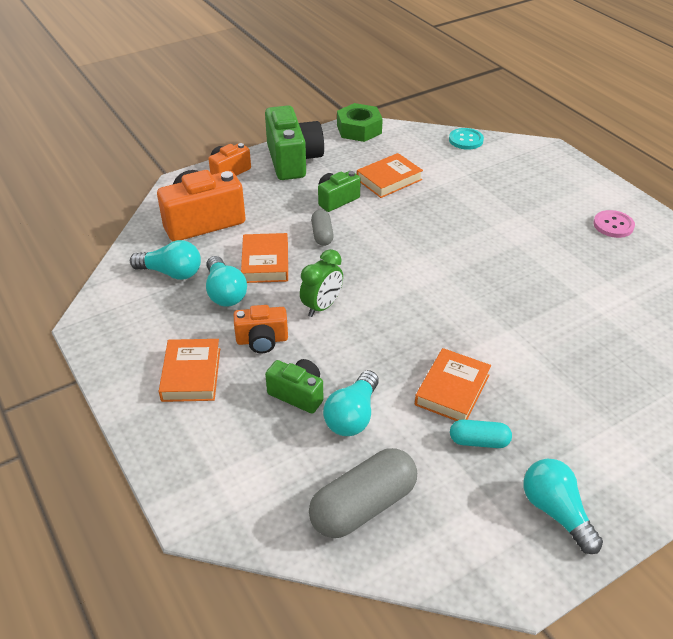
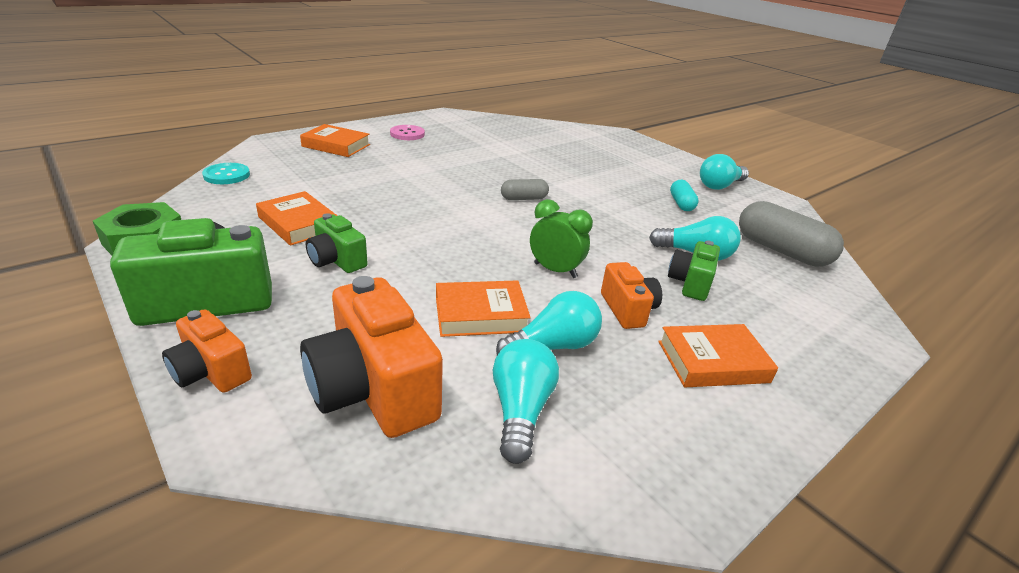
camera: 100 degrees left, 10 degrees down
grey capsule [311,209,334,246] -> grey capsule moved to [501,179,549,200]
orange book [415,348,491,421] -> orange book moved to [300,124,370,157]

